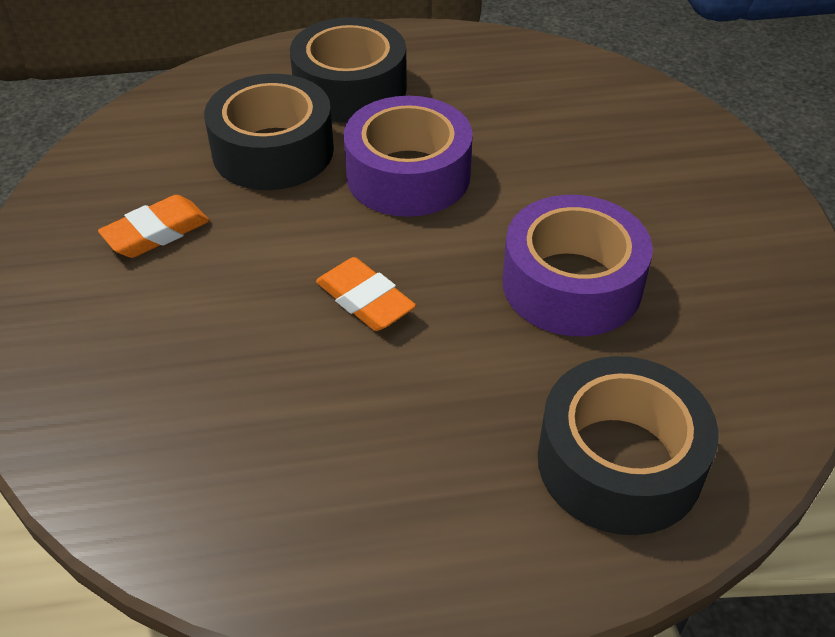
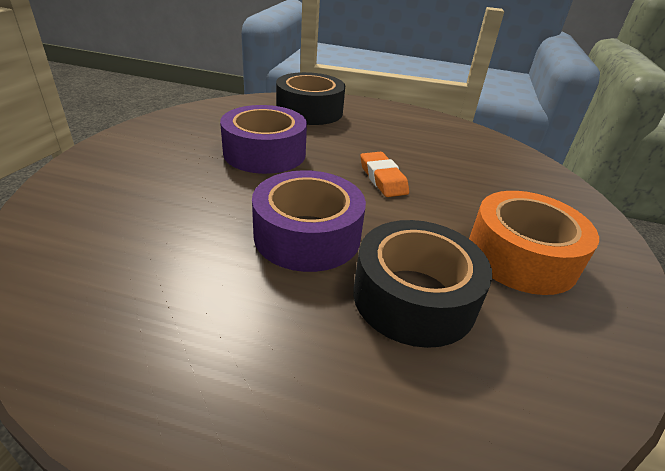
camera: 160 degrees left, 10 degrees down
orange eraser [98,195,210,258] -> orange tape [469,191,599,295]
black tape [290,17,407,123] -> none

